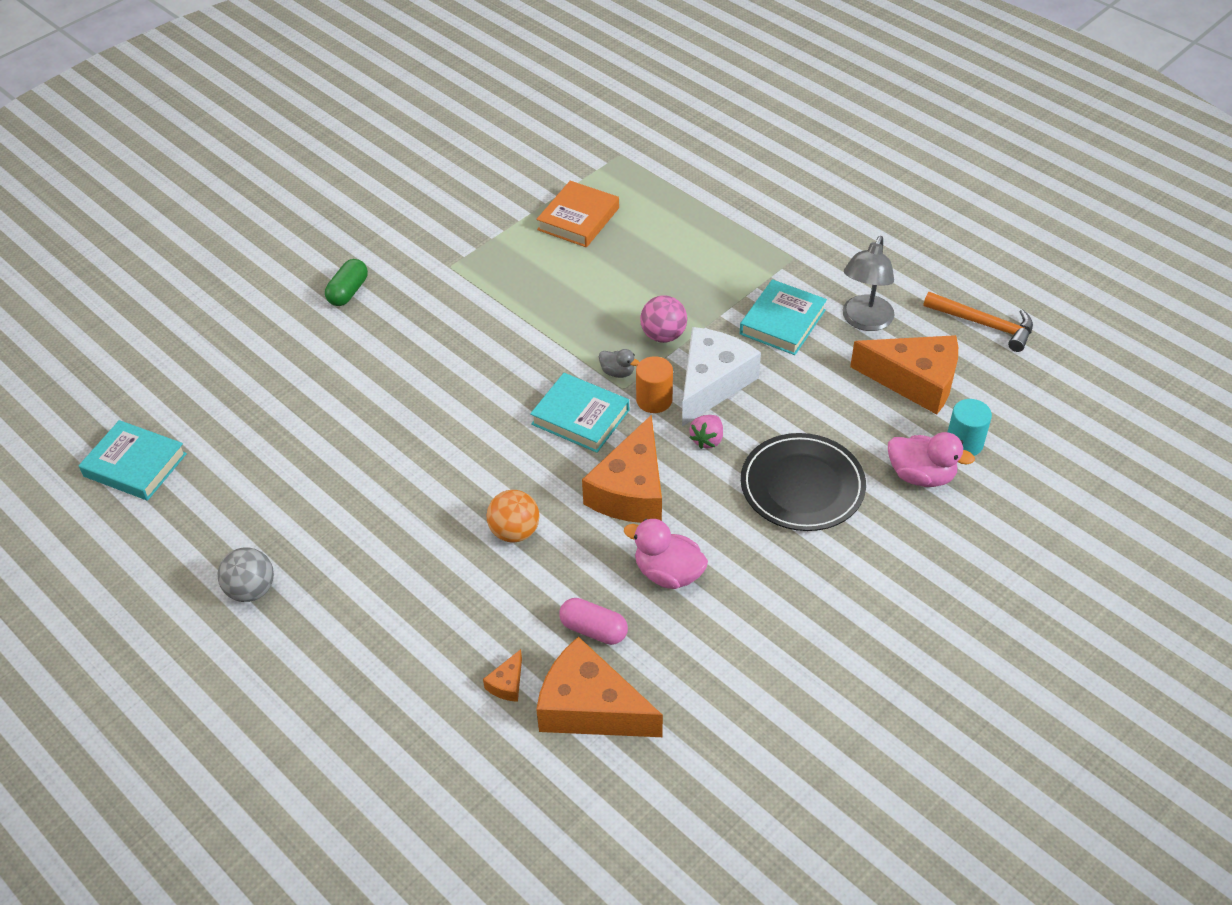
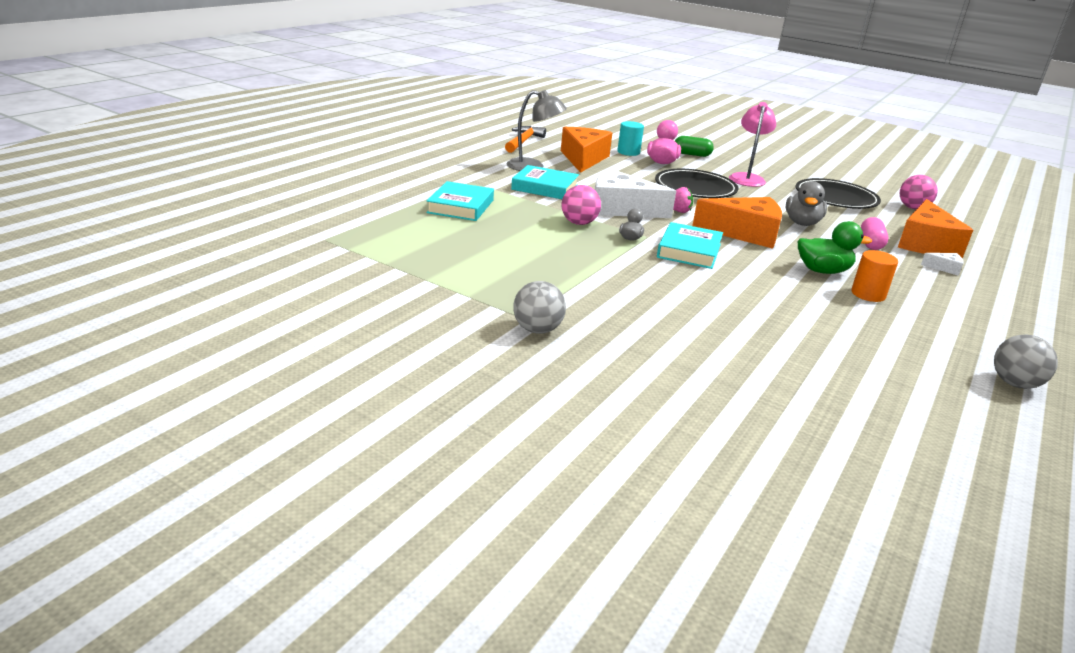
camera: 105 degrees left, 20 degrees down
turquoise book [79,420,187,501] -> turquoise book moved to [426,181,494,221]
green capsule [325,259,368,306] -> green capsule moved to [675,136,714,157]
orange cheese [483,649,522,702] -> white cheese [921,253,964,276]
orange ball [487,490,540,543] -> green duck [798,221,872,274]
orange book [536,181,619,247] -> none
pink duck [624,519,708,589] -> grey duck [786,181,827,226]
orange cylinder [636,356,673,413] -> orange cylinder moved to [851,250,898,302]
none -> grey ball [513,281,566,334]
none -> pink lamp [729,102,776,187]
none -> black plate [795,178,881,209]
none -> pink ball [899,175,938,209]

